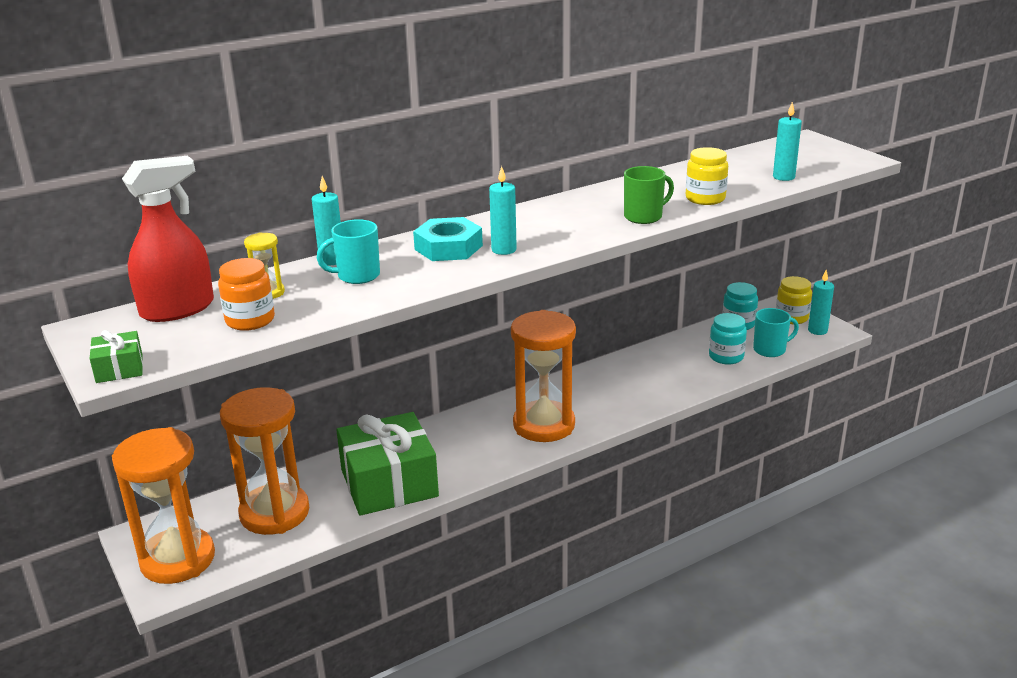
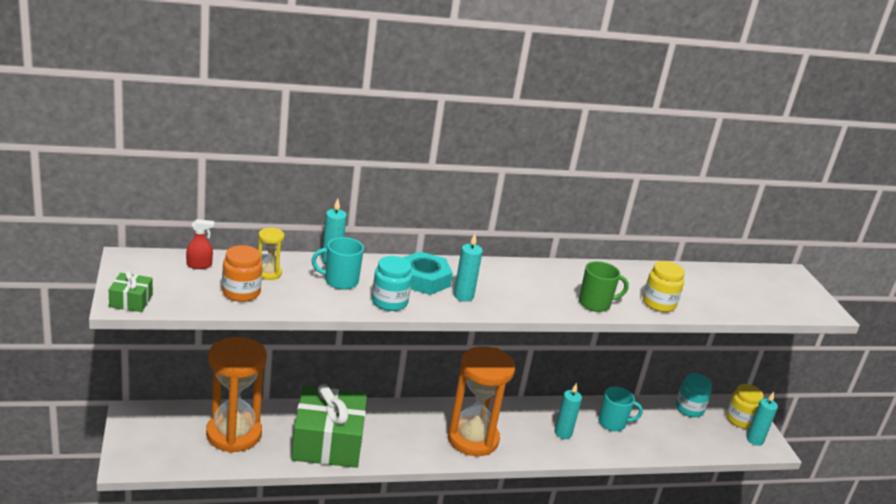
camera: 15 degrees right, 0 degrees up
orange hourglass [112,427,215,584] -> none
red spray bottle [122,156,214,322] -> red spray bottle [186,219,214,269], size x0.43
turquoise jar [709,313,747,364] -> turquoise jar moved to [372,256,412,311]
turquoise mug [753,308,799,357] -> turquoise mug moved to [598,386,643,431]
turquoise candle [773,102,802,181] -> turquoise candle moved to [555,383,582,439]

